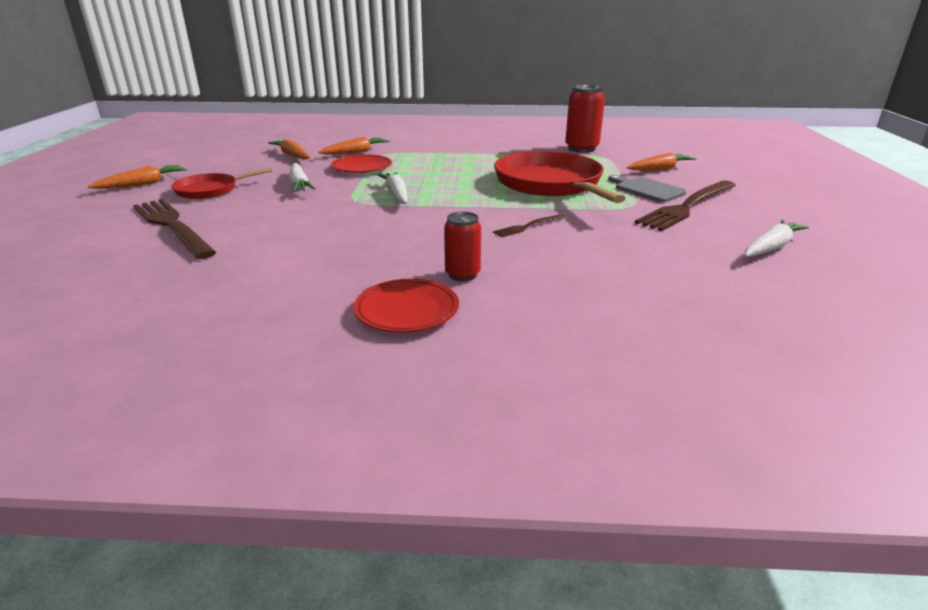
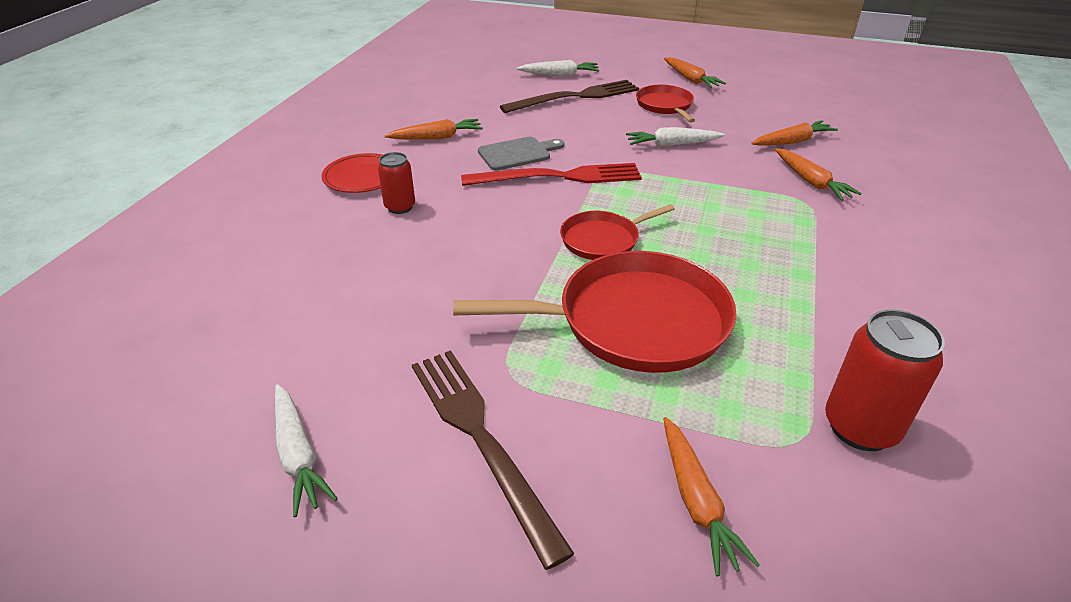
camera: 105 degrees right, 10 degrees up
red plate [331,154,392,173] -> none
white carrot [377,172,407,204] -> white carrot moved to [517,60,599,76]
brown fork [493,214,566,237] -> none
grey cutting board [608,175,686,202] -> grey cutting board moved to [478,137,564,171]
none -> orange carrot [384,119,483,140]
none -> red fork [461,163,642,186]
none -> red pan [560,204,675,260]

